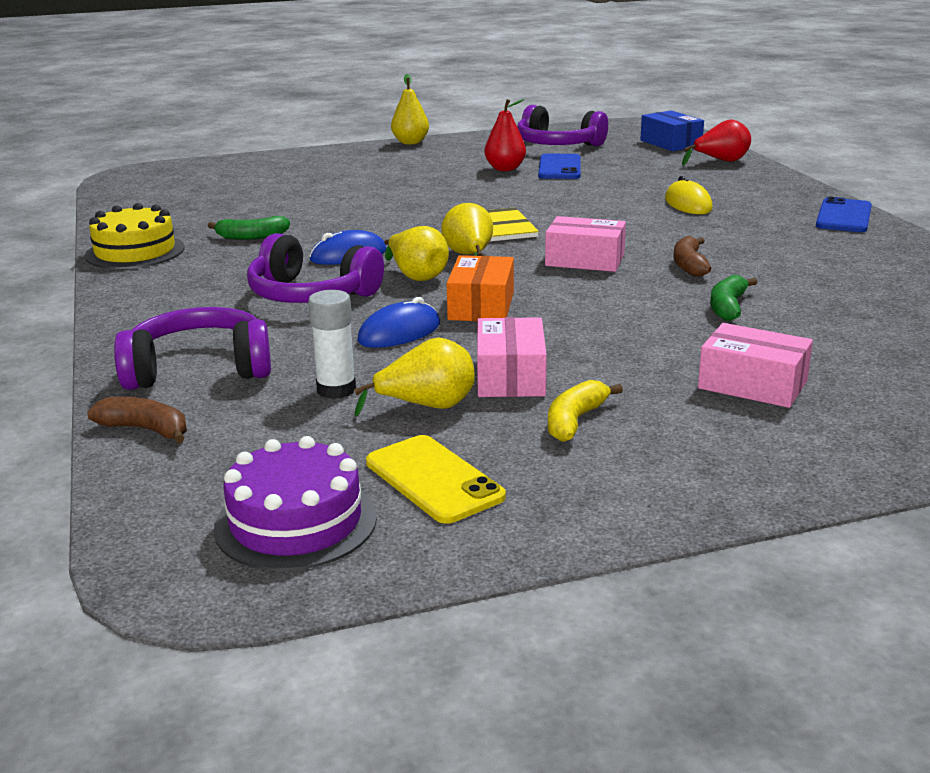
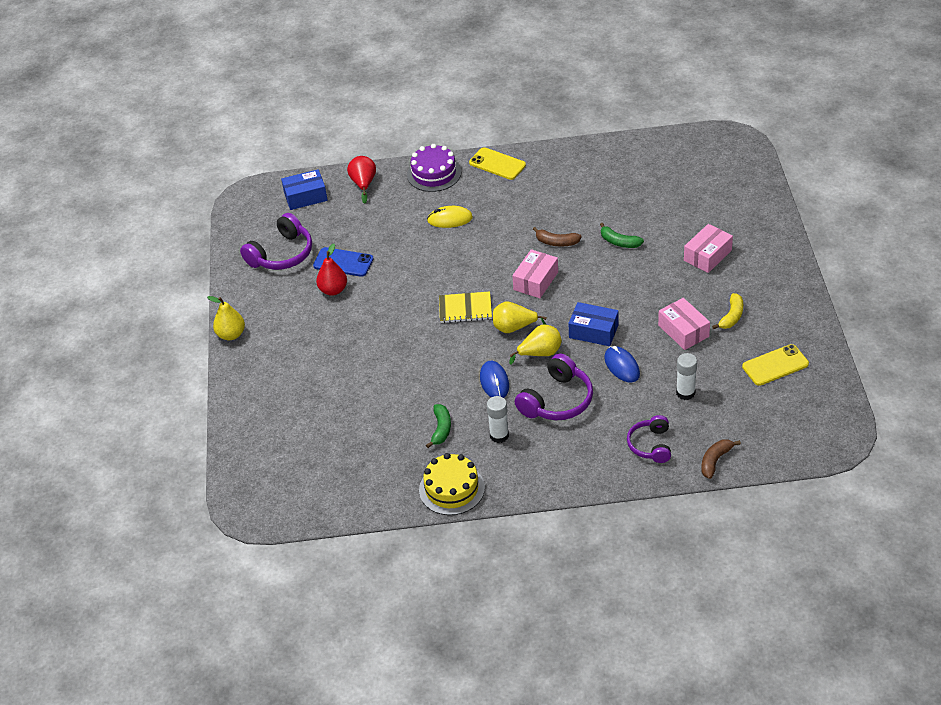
camera: 75 degrees left, 20 degrees up
purple headphones [114,307,271,390] -> purple headphones [627,415,671,463], size x0.65
purple cake [214,436,377,571] -> purple cake moved to [407,144,461,192]
yellow pear [354,338,475,416] -> none
orange box [446,255,514,321] -> blue box [568,302,619,346]
pink box [477,317,547,397] -> pink box turned 45 degrees clockwise [658,298,710,350]
yellow banana [548,380,623,442] -> yellow banana turned 105 degrees counterclockwise [712,293,743,329]
blue phone [816,197,872,232] -> yellow phone [469,147,526,180]
none -> white glue stick [487,396,509,443]

